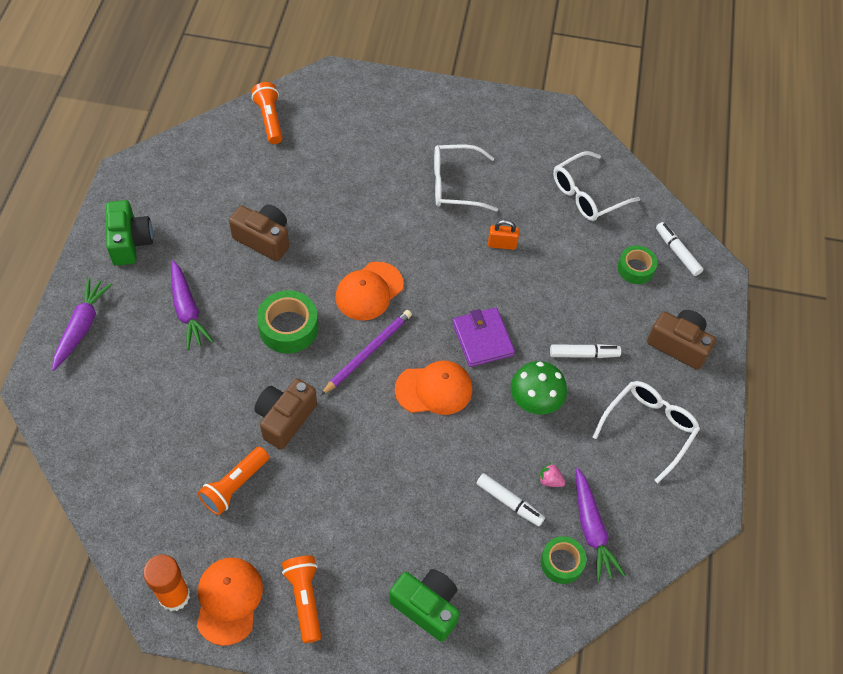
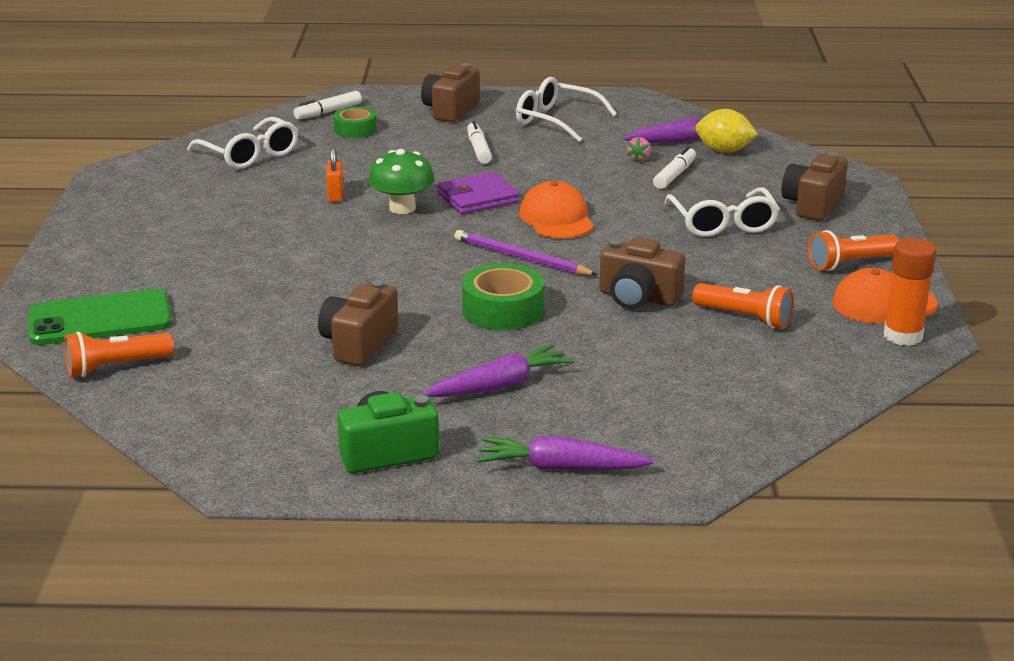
camera: 95 degrees left, 30 degrees down
orange cap [335,262,404,321] -> none
green camera [389,569,460,642] -> brown camera [781,152,848,221]
white glasses [434,145,498,212] -> white glasses moved to [664,187,780,237]
green mushroom [511,361,567,415] -> green mushroom moved to [368,149,435,214]
green tape [541,536,586,584] -> yellow lemon [695,109,758,153]
none -> green phone [28,289,172,345]

